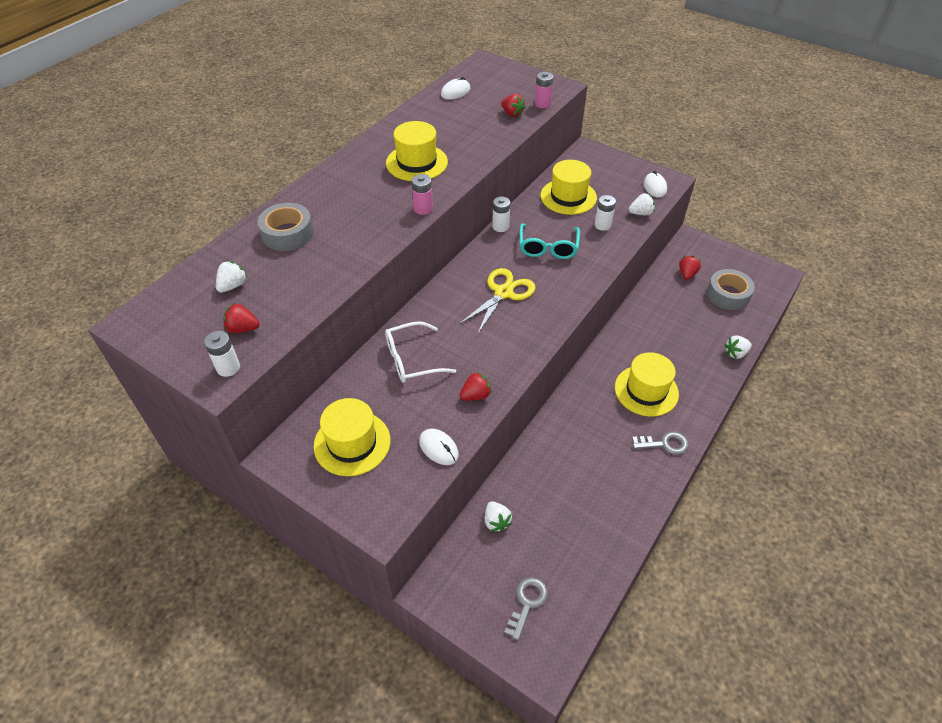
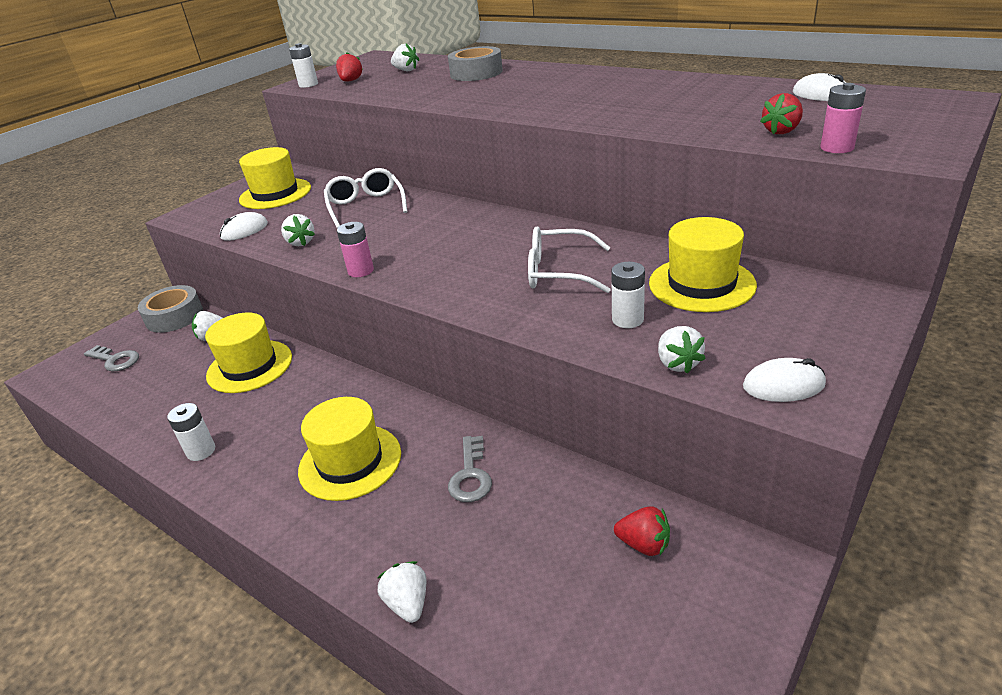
camera: 95 degrees right, 15 degrees down
yellow hat [386,121,448,181] -> yellow hat moved to [205,312,292,393]
pink battery [412,174,433,215] -> pink battery moved to [337,222,374,277]
yellow scissors [458,268,536,335] -> none
red strawberry [459,371,492,401] -> white strawberry [281,214,315,246]
white battery [492,197,510,232] -> white battery moved to [167,403,215,461]
turquoise glasses [520,223,580,259] -> white glasses [528,226,610,293]
grey key [632,431,689,455] -> grey key moved to [448,436,492,502]
grey tape [707,269,755,310] -> grey tape moved to [138,285,203,333]

